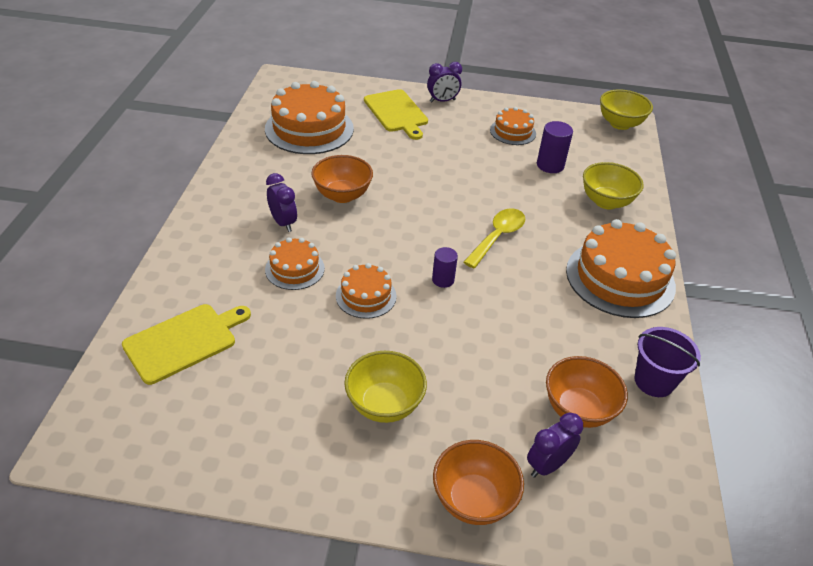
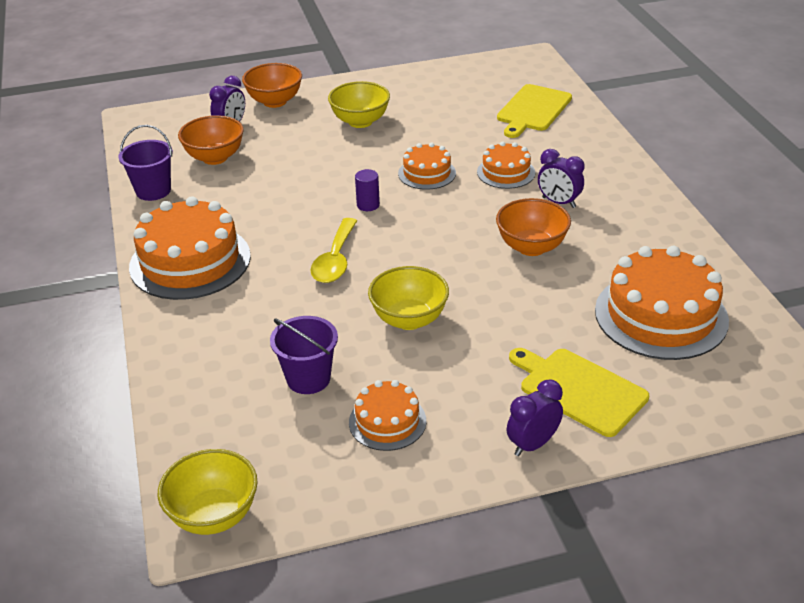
camera: 160 degrees right, 5 degrees down
purple cylinder [537,121,573,173] -> purple bucket [270,316,338,394]
yellow bowl [583,162,644,209] -> yellow bowl moved to [368,266,449,330]

